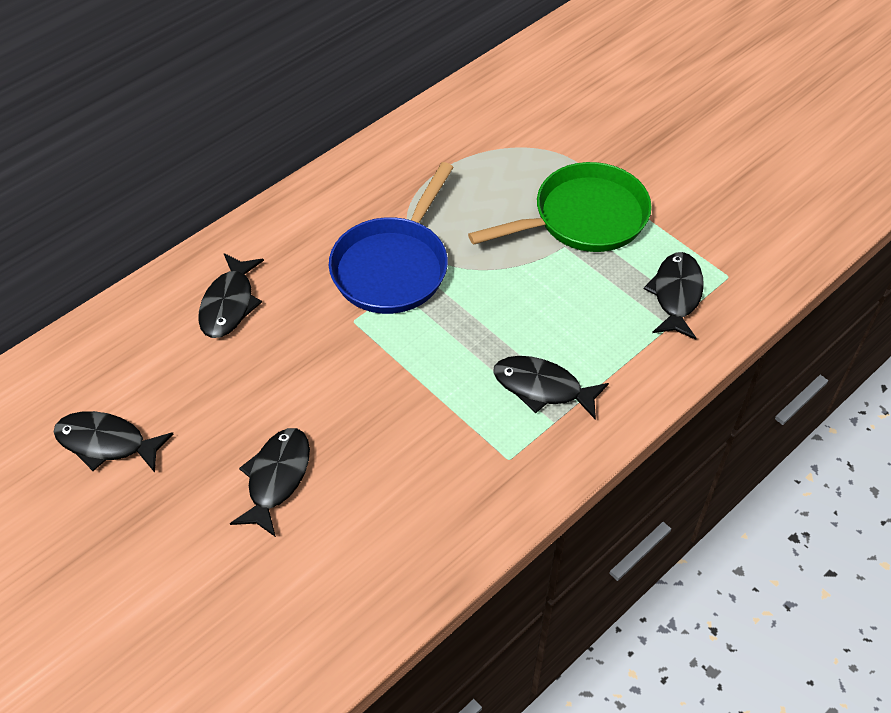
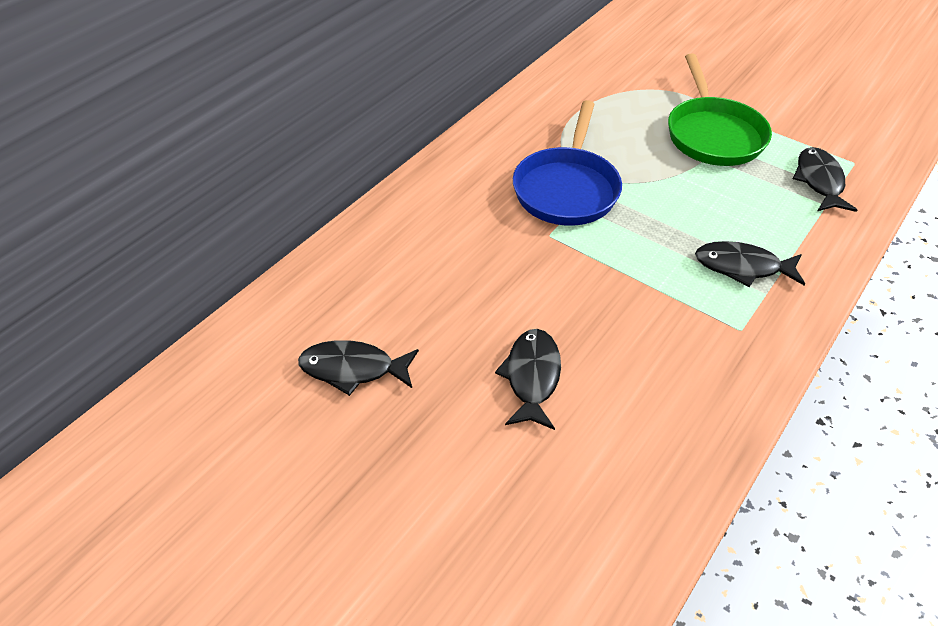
camera: 10 degrees left, 5 degrees down
black fish [198,253,264,338] -> none
green pan [468,162,652,252] -> green pan turned 120 degrees clockwise [668,54,772,166]

